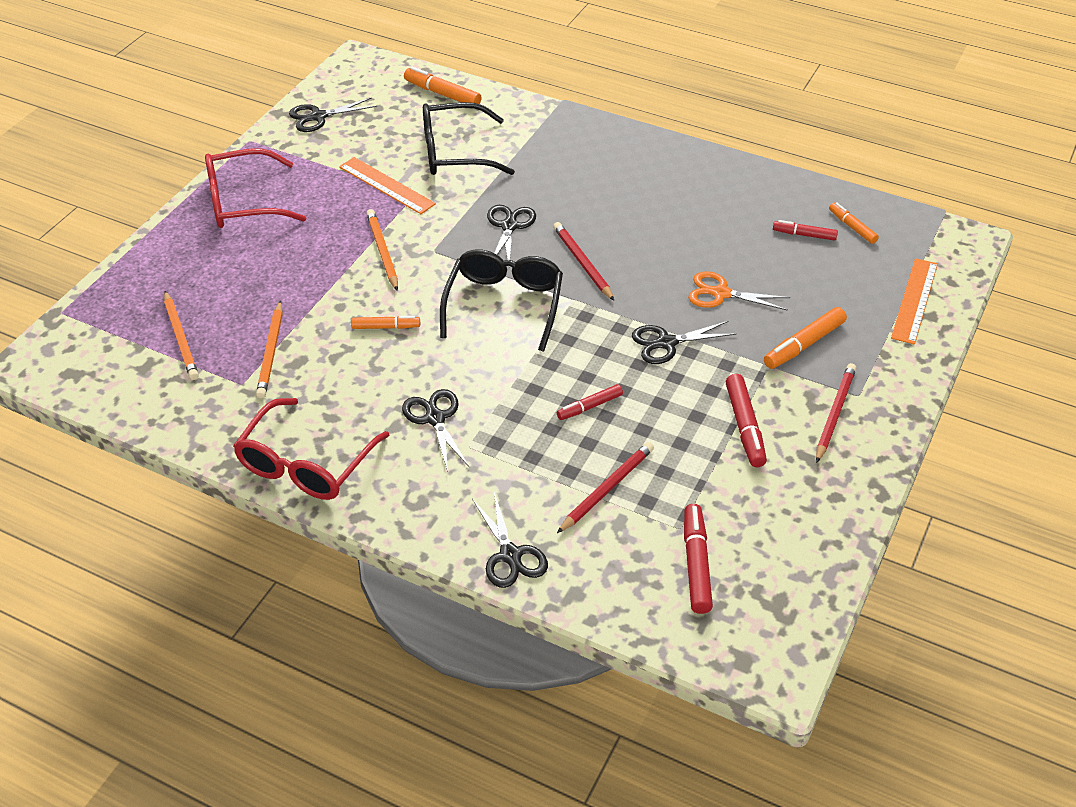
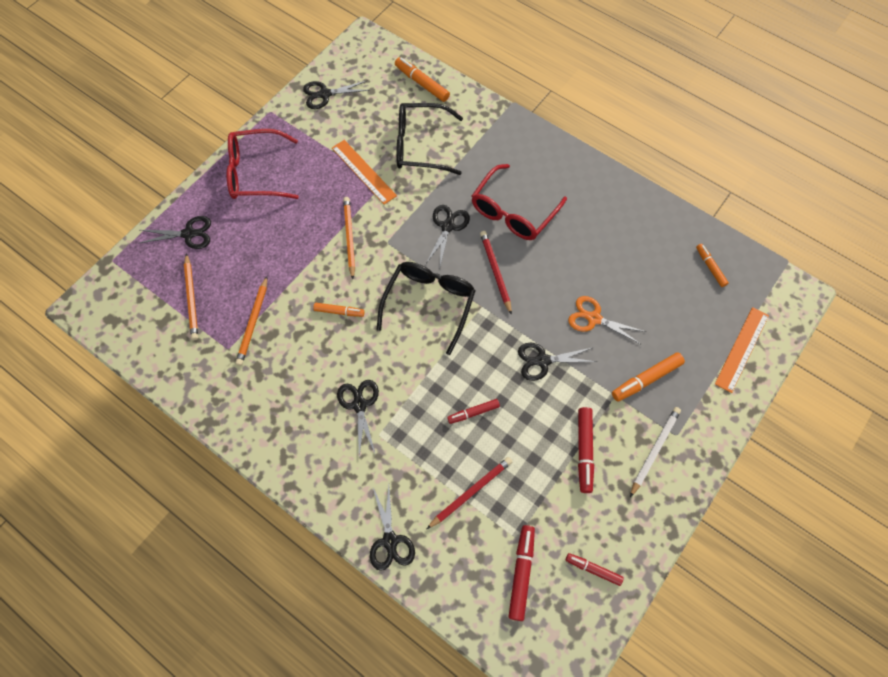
camera: 10 degrees right, 20 degrees up
red glasses [233,398,389,500] -> red glasses moved to [472,164,567,240]
red marker [773,220,838,241] -> red marker moved to [566,553,624,586]
red pencil [816,363,856,463] -> white pencil [630,407,681,497]
none -> black scissors [140,216,211,249]

